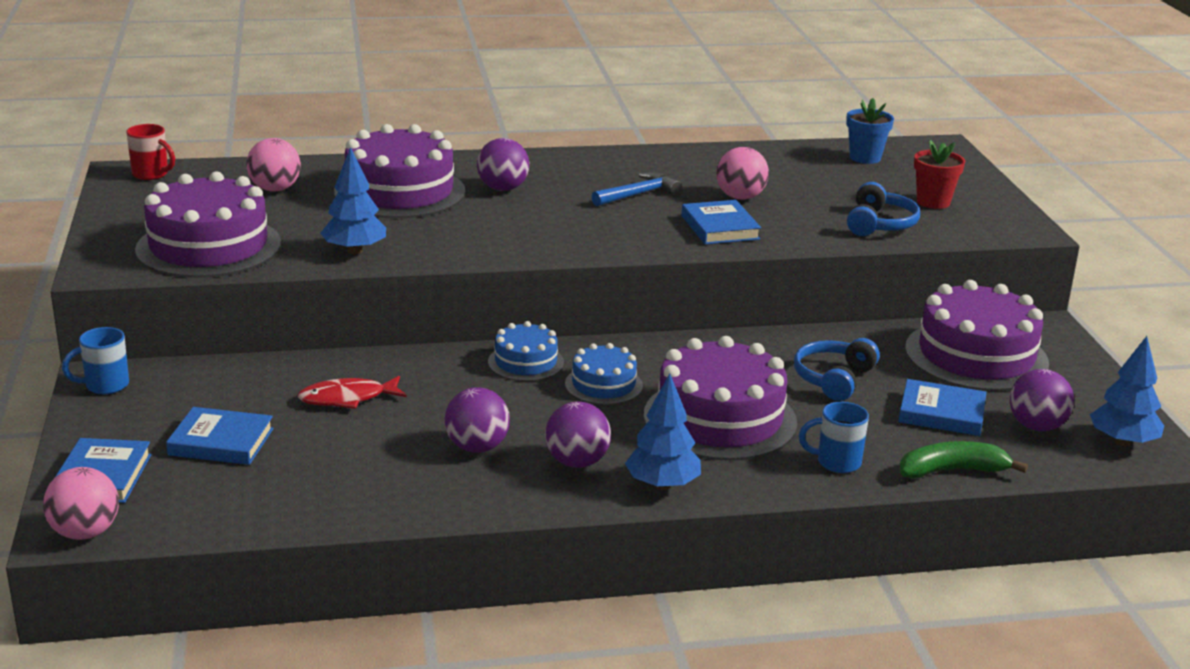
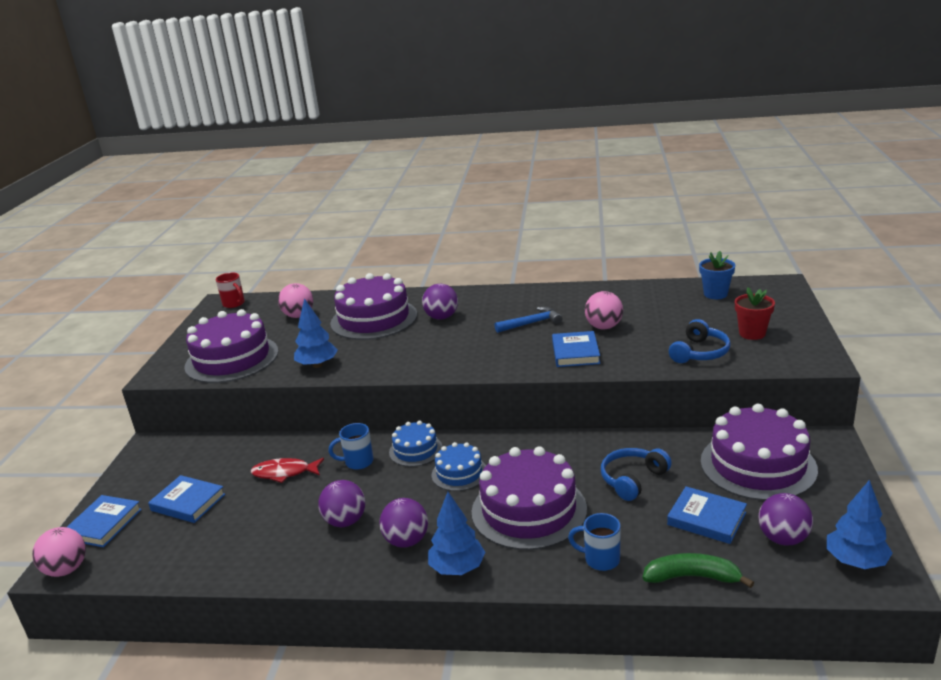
camera: 20 degrees right, 0 degrees up
blue mug [62,327,129,394] -> blue mug moved to [328,423,373,470]

